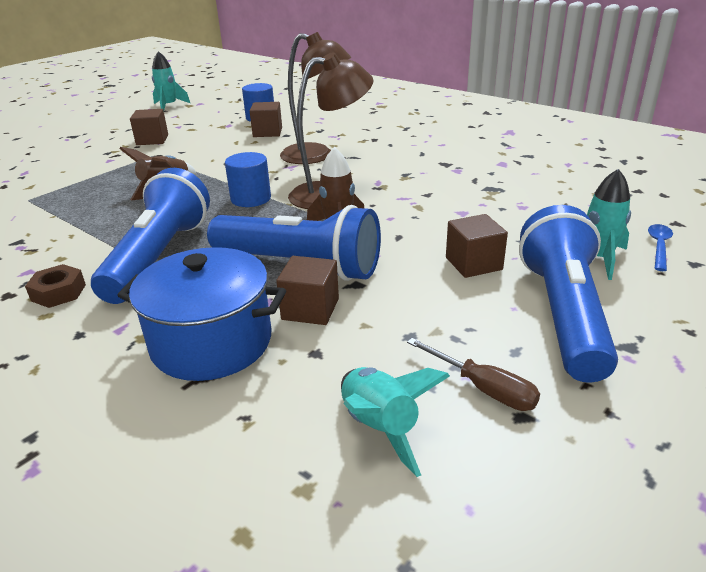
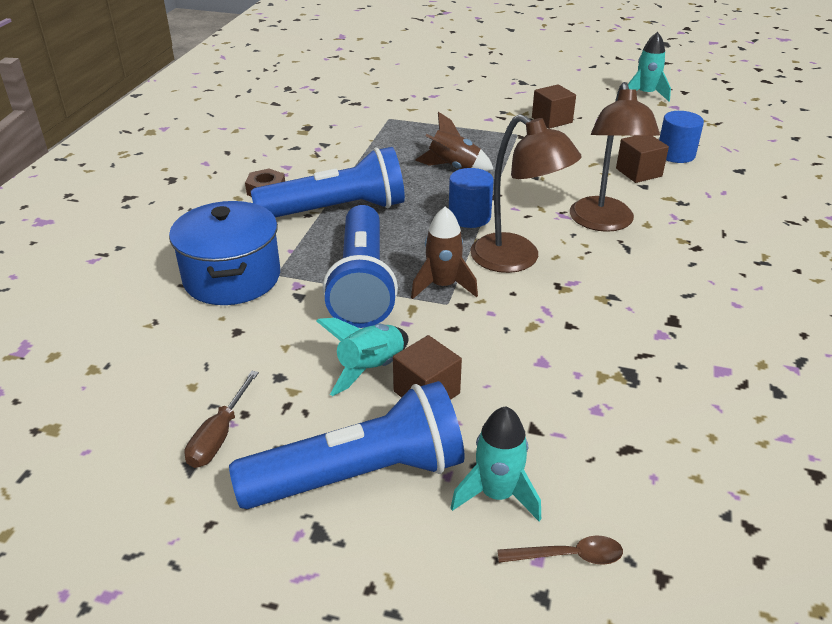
camera: 65 degrees right, 5 degrees up
brown cube [276,256,339,325] -> none
turquoise rocket [341,367,450,477] -> turquoise rocket moved to [316,318,408,396]
blue spoon [648,224,673,271] -> brown spoon [497,535,623,565]

